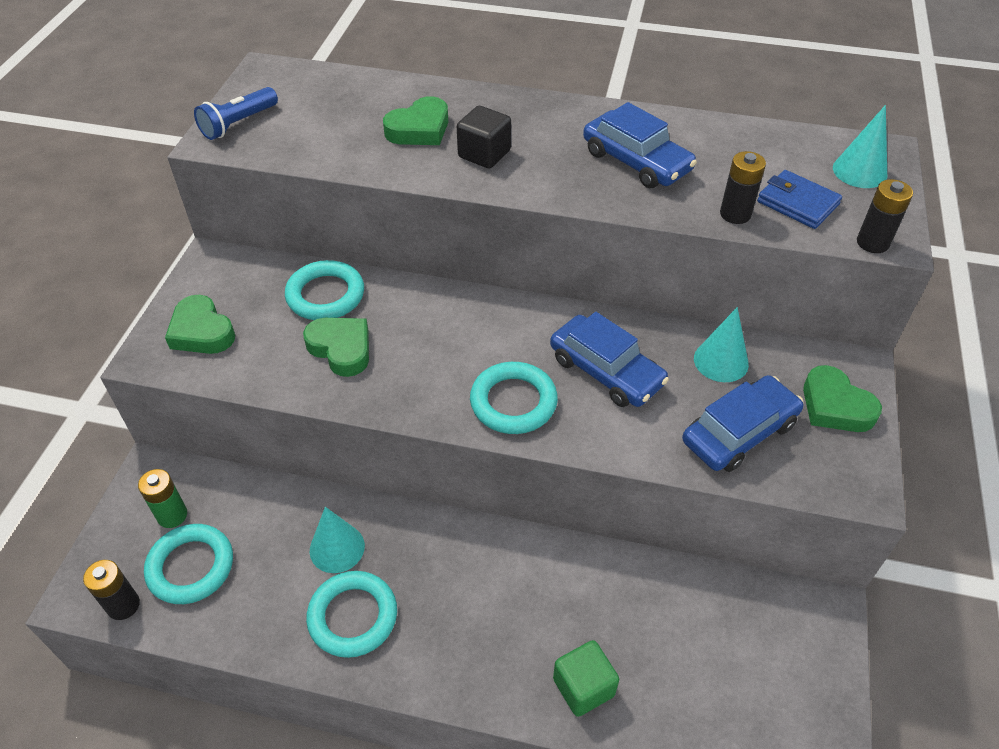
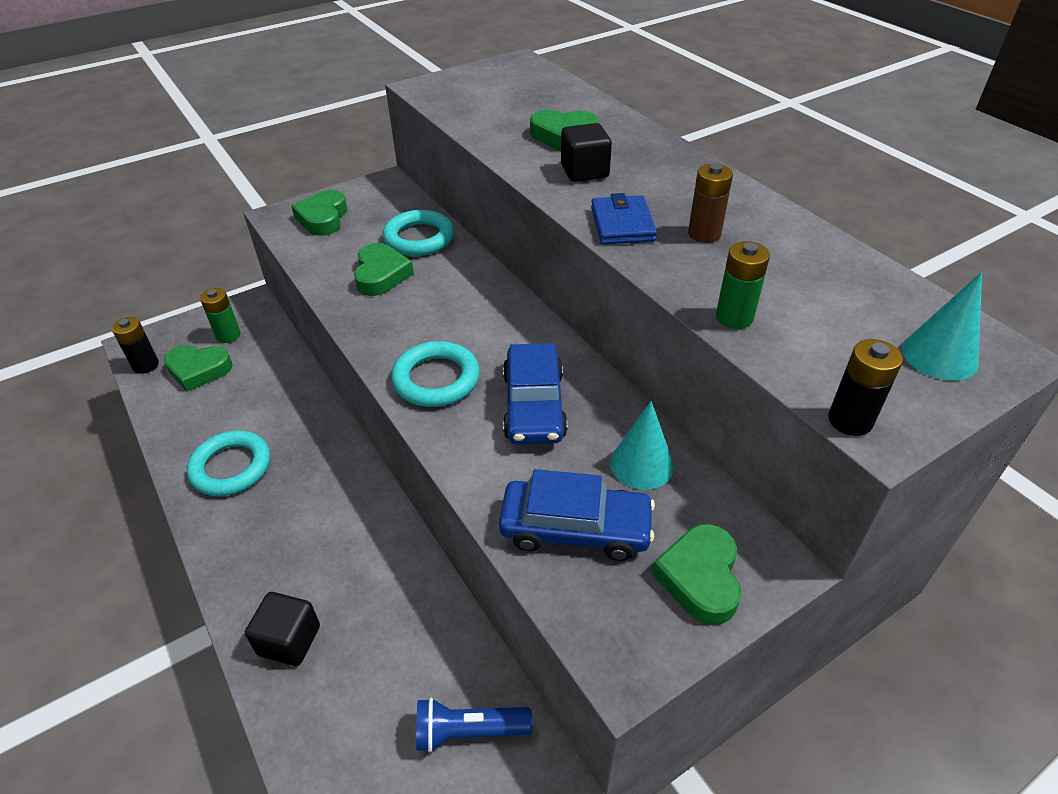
camera: 45 degrees right, 5 degrees down
turquoise ring [144,524,233,604] -> green heart [164,345,233,392]
blue flashlight [194,87,278,140] -> blue flashlight moved to [416,698,532,752]
turquoise cone [310,507,365,573] -> none
green cube [553,640,619,717] -> black cube [245,592,320,666]
blue car [583,102,697,188] -> brown battery [688,164,733,243]
black battery [720,151,766,224] -> green battery [716,241,770,329]
blue wallet [757,170,842,229] -> blue wallet moved to [591,193,657,245]

